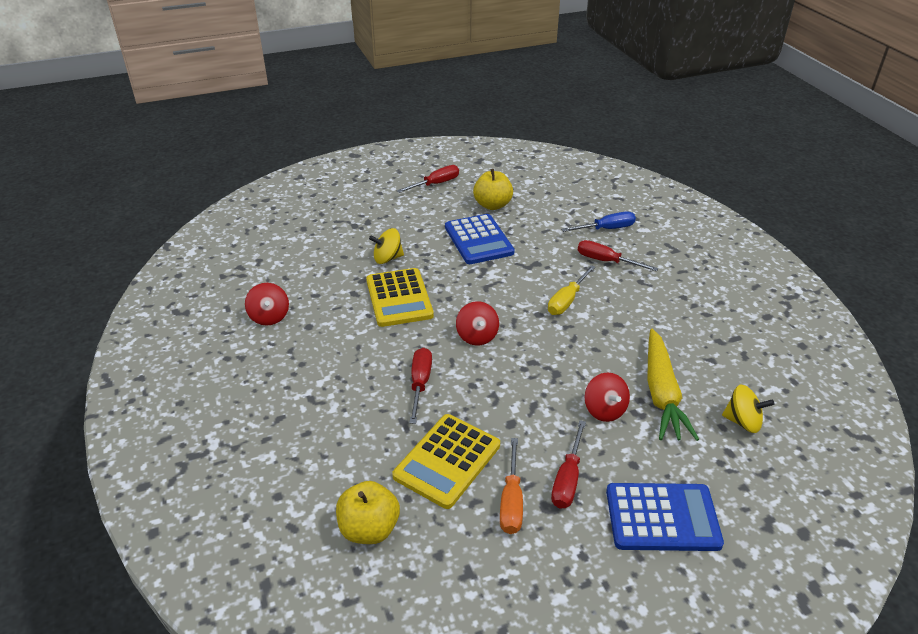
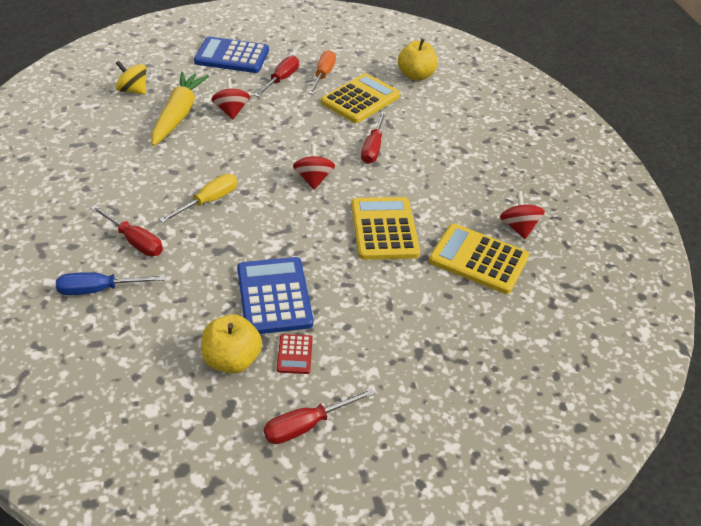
camera: 175 degrees left, 5 degrees up
yellow spinning top [369,228,404,264] -> none
none -> red calculator [277,334,313,374]
none -> yellow calculator [429,224,529,294]

